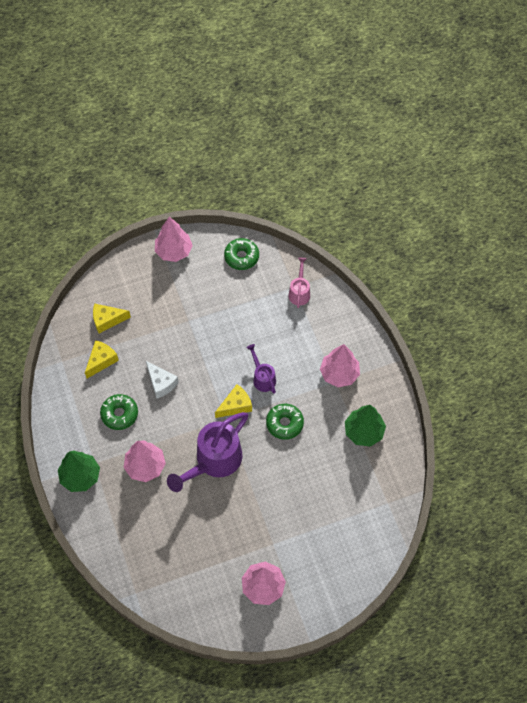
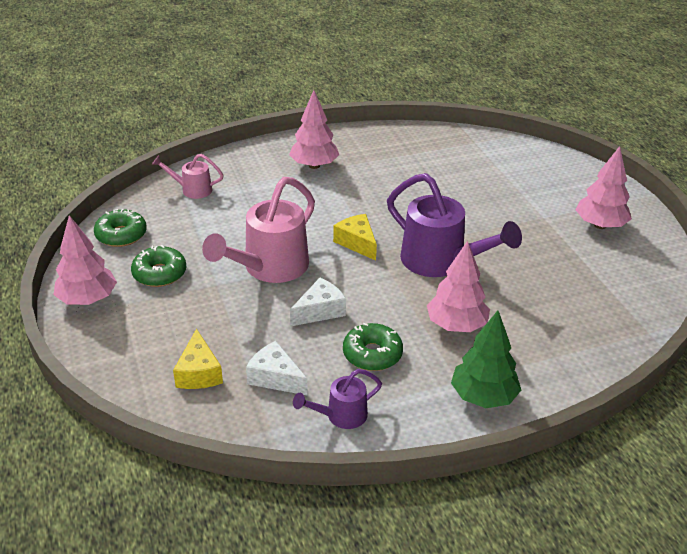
camera: 90 degrees left, 25 degrees down
yellow cheese [85,340,119,378] -> white cheese [246,341,308,396]
purple watering can [246,344,276,394] -> purple watering can moved to [293,369,382,429]
green donut [266,404,304,440] -> green donut moved to [131,245,186,287]
green tree [345,405,386,447] -> none
none -> pink watering can [202,177,315,283]

